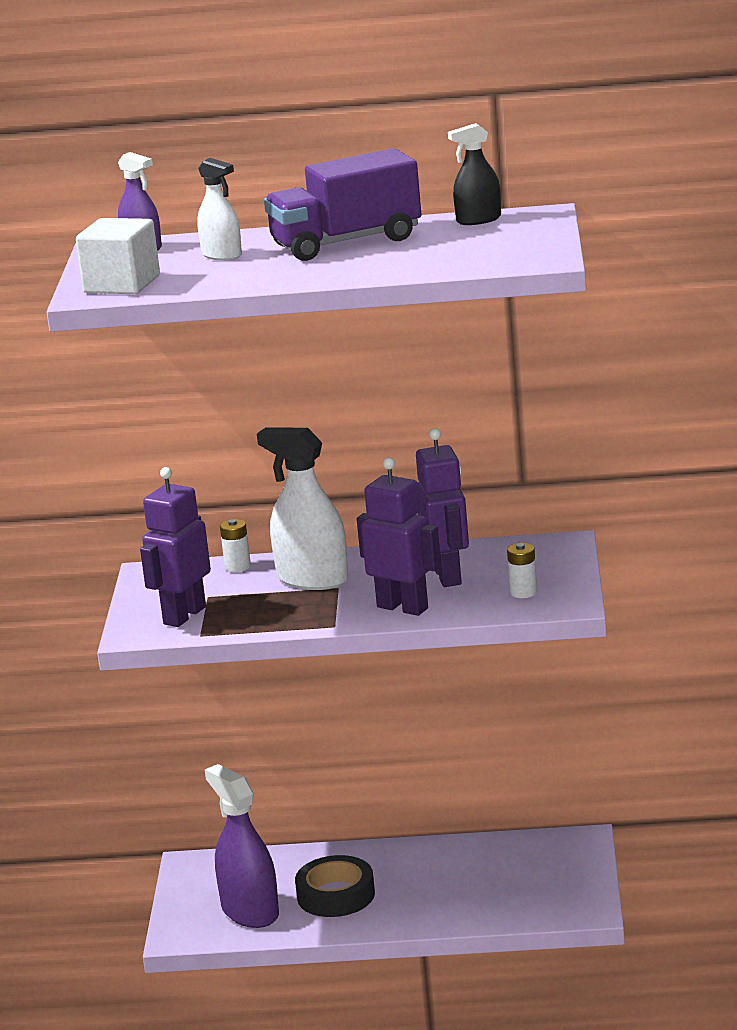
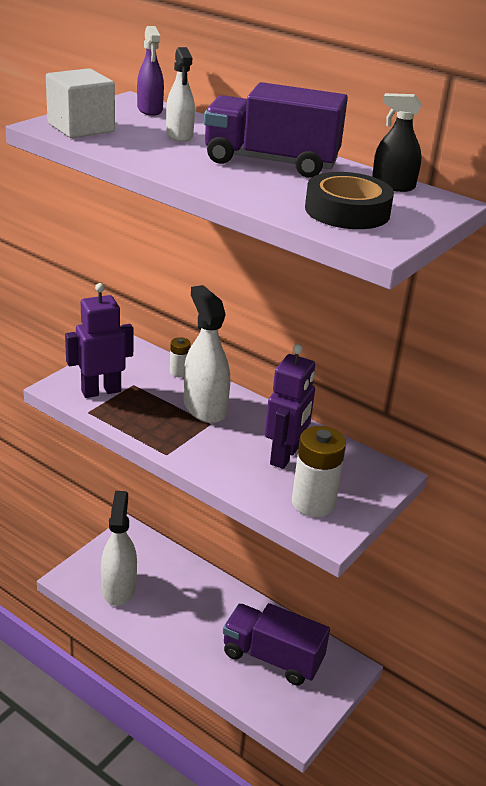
camera: 30 degrees right, 10 degrees up
purple spray bottle [205,764,279,928] -> white spray bottle [101,491,137,606]
black tape [295,855,375,917] -> black tape moved to [305,172,394,229]
purple robot [357,458,441,616] -> none
white battery [507,543,537,598] -> white battery [292,426,346,517], size x1.91
none -> purple truck [223,603,330,685]

